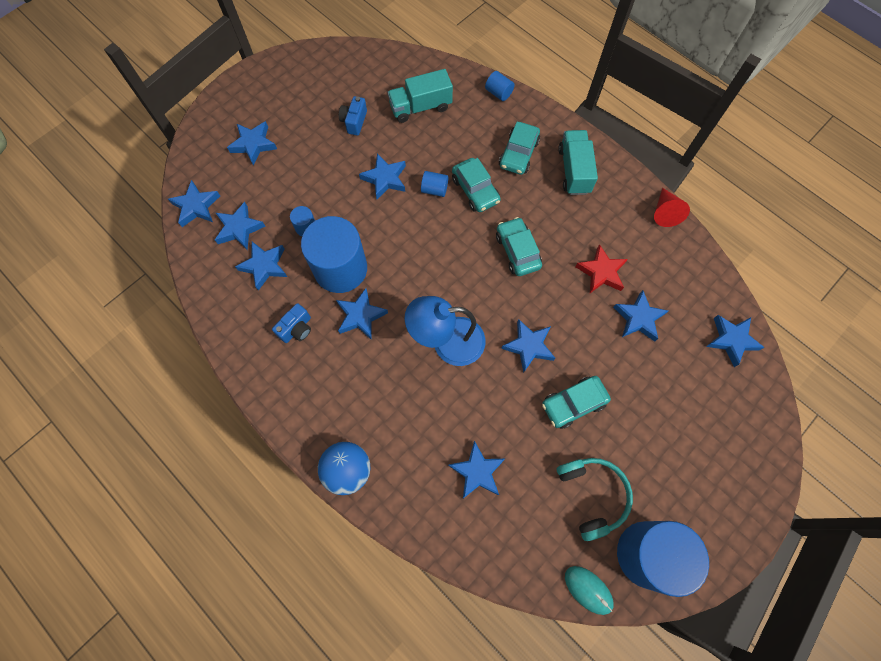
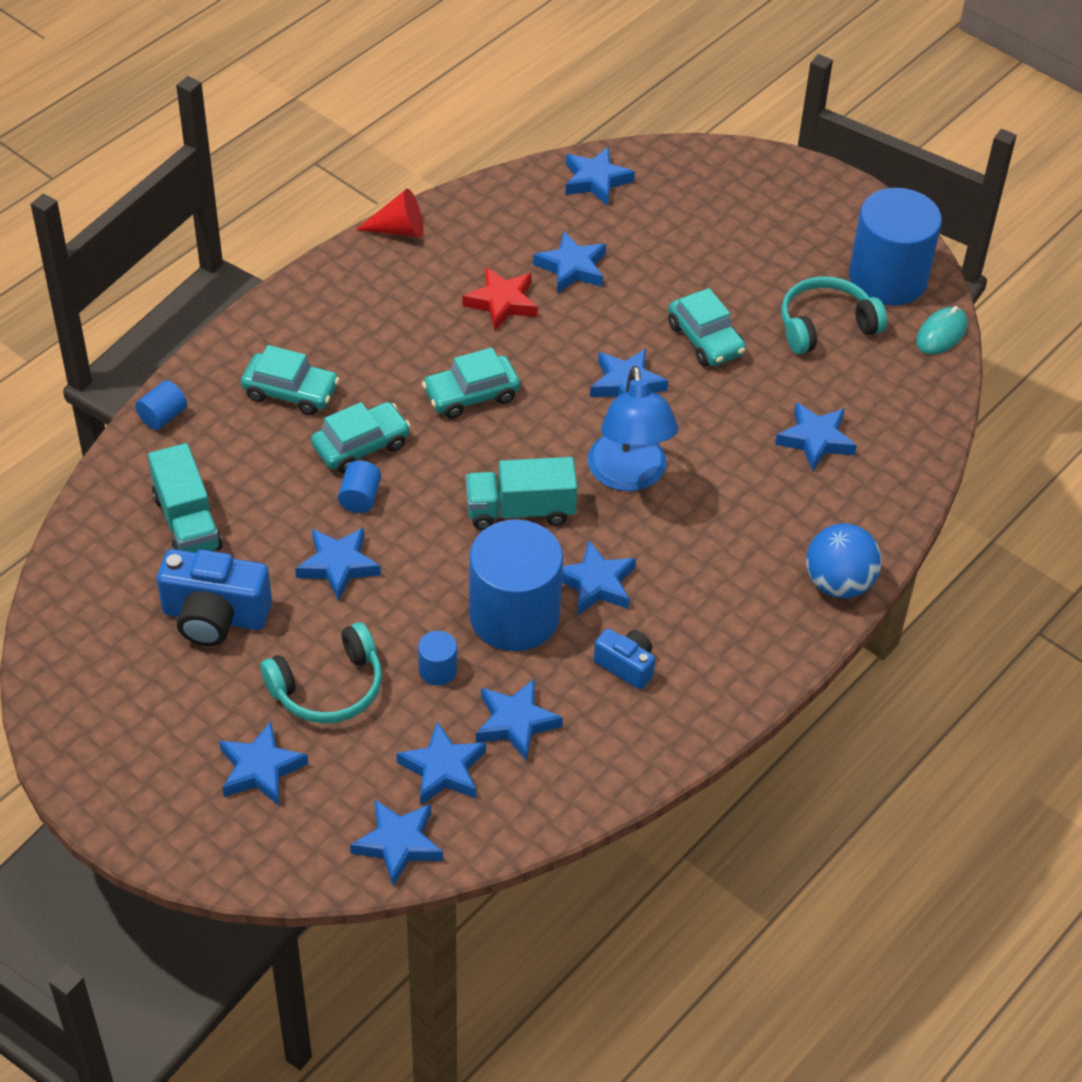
camera: 95 degrees left, 20 degrees down
blue camera [339,96,367,136] -> blue camera [157,549,272,646], size x1.77
turquoise truck [558,130,598,195] -> turquoise truck moved to [465,457,577,530]
none -> turquoise headphones [260,622,382,724]

